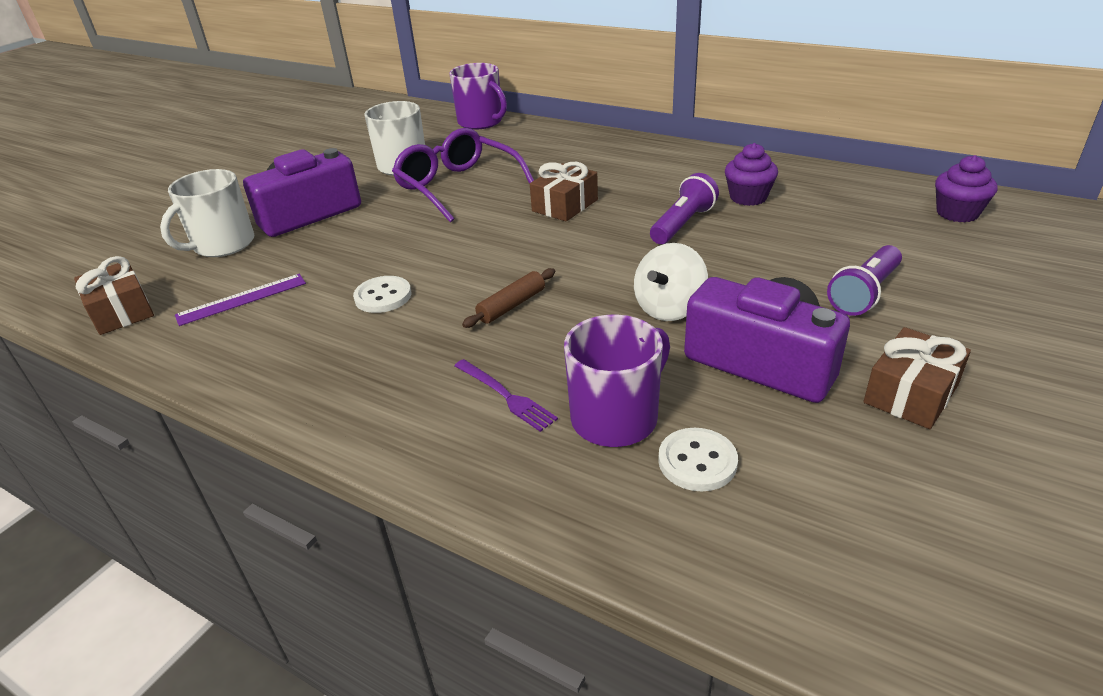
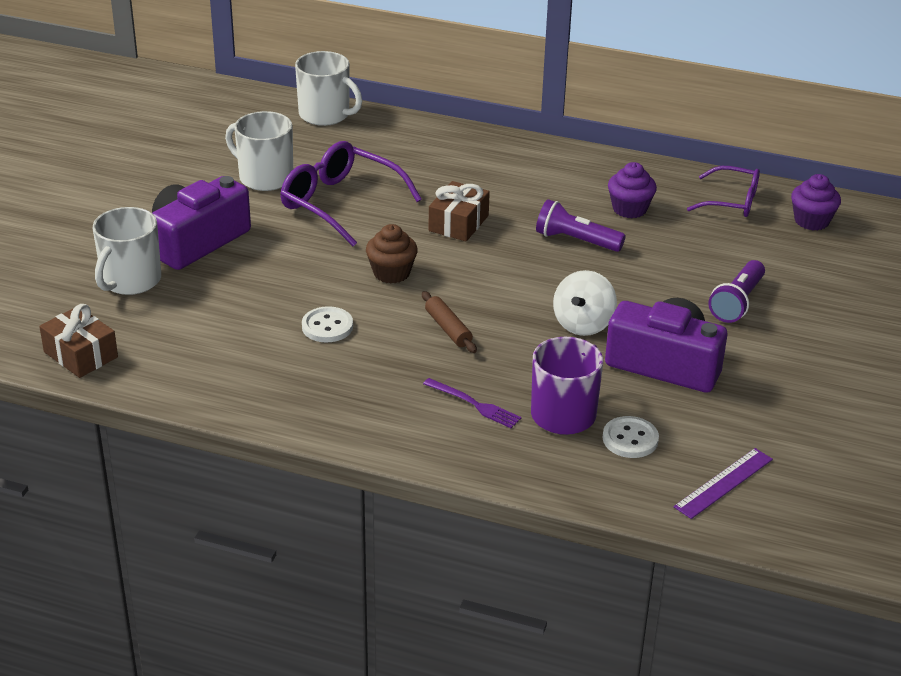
camera: 15 degrees left, 0 degrees up
purple ruler [175,274,306,326] -> purple ruler moved to [674,448,773,519]
purple mug [449,63,507,130] -> white mug [295,51,362,126]
brown rolling pin [462,268,555,328] -> brown rolling pin turned 60 degrees counterclockwise [422,291,477,353]
purple flashlight [650,173,719,244] -> purple flashlight turned 90 degrees counterclockwise [536,199,626,252]
brown gift [863,327,971,429] -> none
none -> brown cupcake [366,224,418,283]
none -> purple glasses [687,166,760,217]

